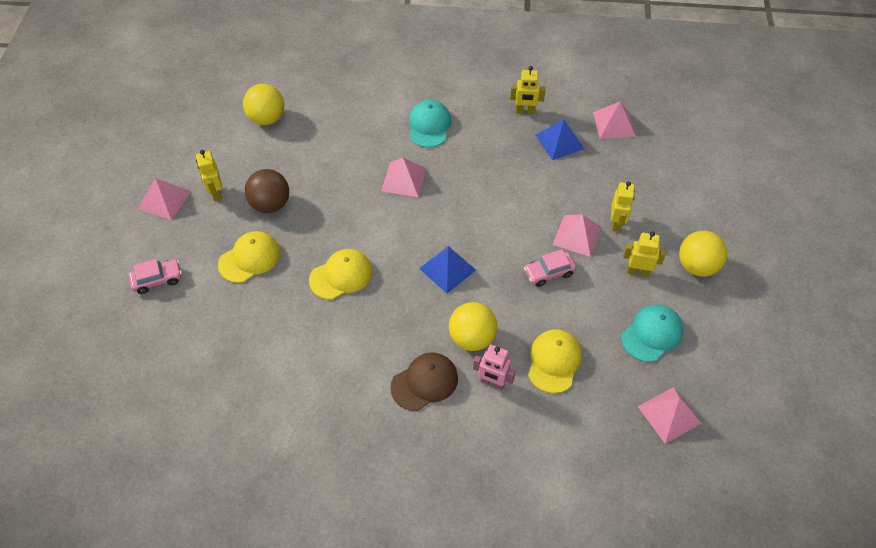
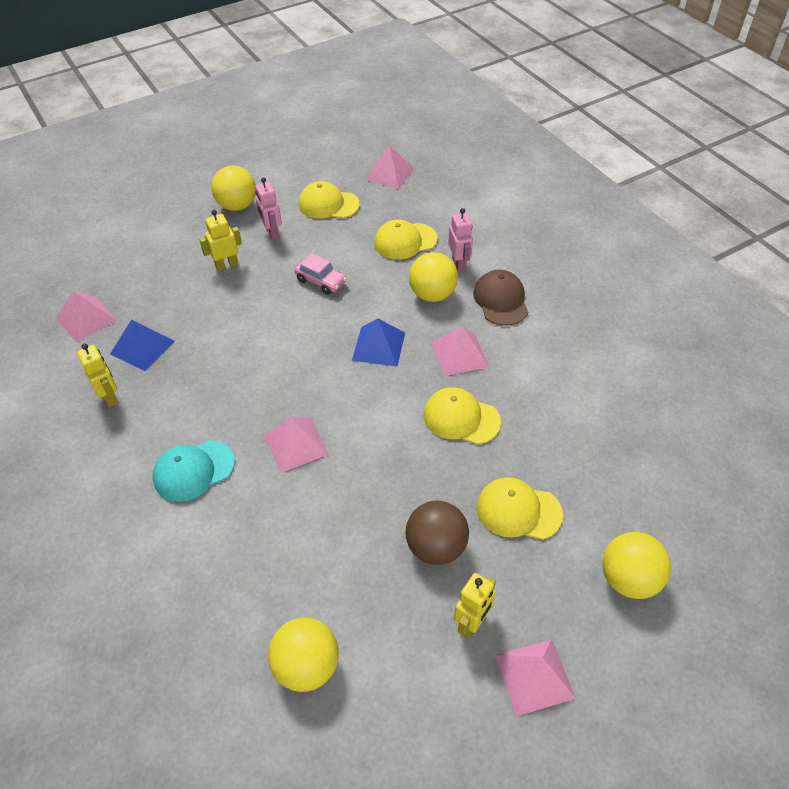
camera: 125 degrees left, 5 degrees down
pink car [128,259,182,294] -> yellow ball [602,532,671,599]
brown cap [390,352,458,411] -> brown cap turned 60 degrees clockwise [473,270,528,326]
pink pyramid [552,214,602,257] -> pink pyramid moved to [432,327,489,376]
turquoise cap [622,304,683,362] -> yellow cap [298,181,360,219]
yellow robot [623,232,666,277] -> pink robot [255,177,282,240]

